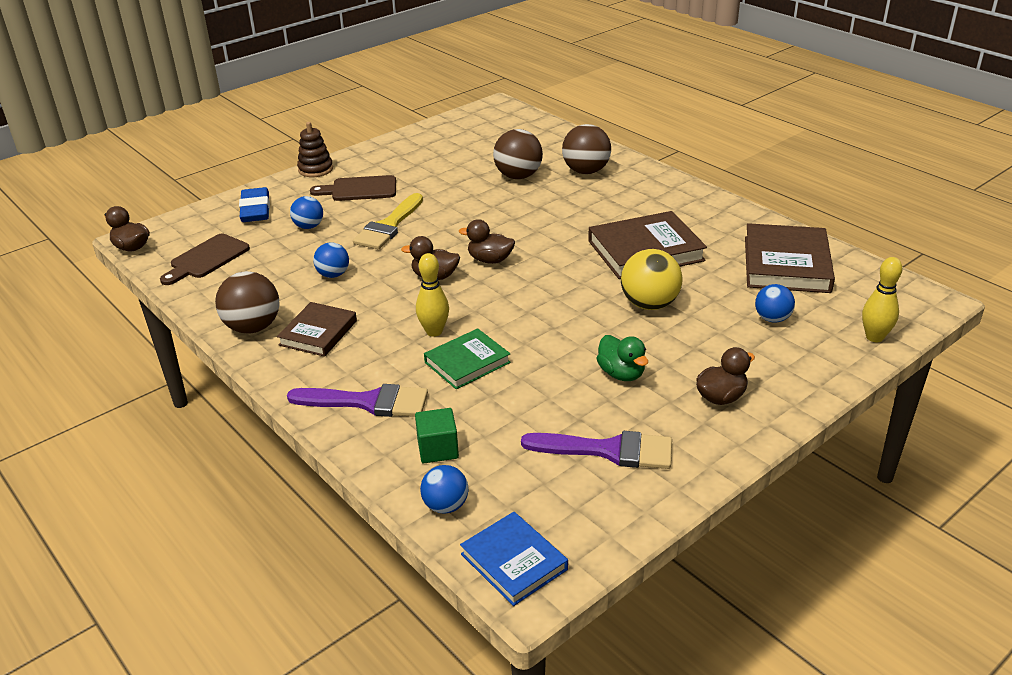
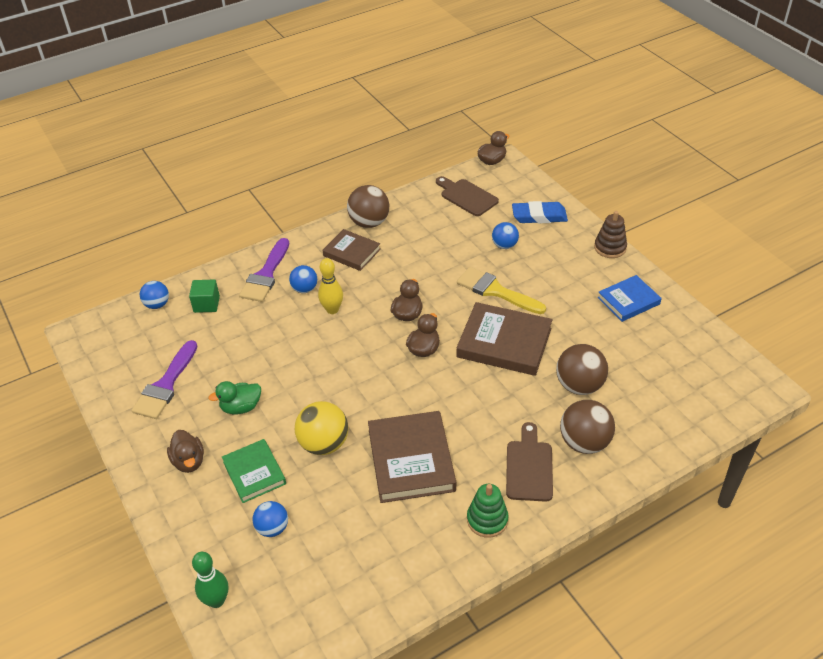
camera: 100 degrees right, 10 degrees up
brown cutting board [310,175,396,201] -> brown cutting board moved to [506,422,553,502]
blue ball [313,242,349,278] -> blue ball moved to [289,265,317,293]
green book [424,328,511,389] -> green book moved to [222,439,286,503]
blue book [460,512,568,606] -> blue book moved to [598,275,662,322]
brown book [745,223,835,293] -> brown book moved to [456,302,552,376]
yellow bowling pin [862,257,902,342] -> green bowling pin [192,552,228,608]
none -> green stacking toy [467,484,509,538]

